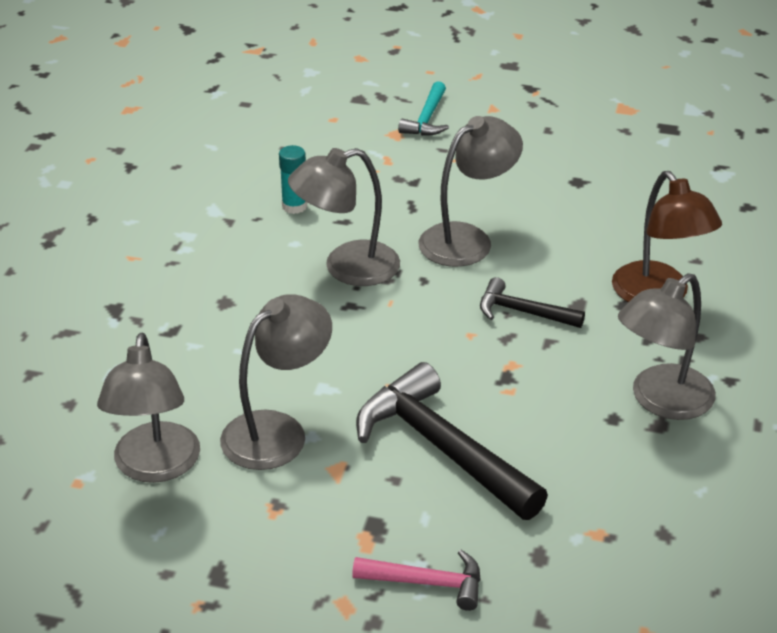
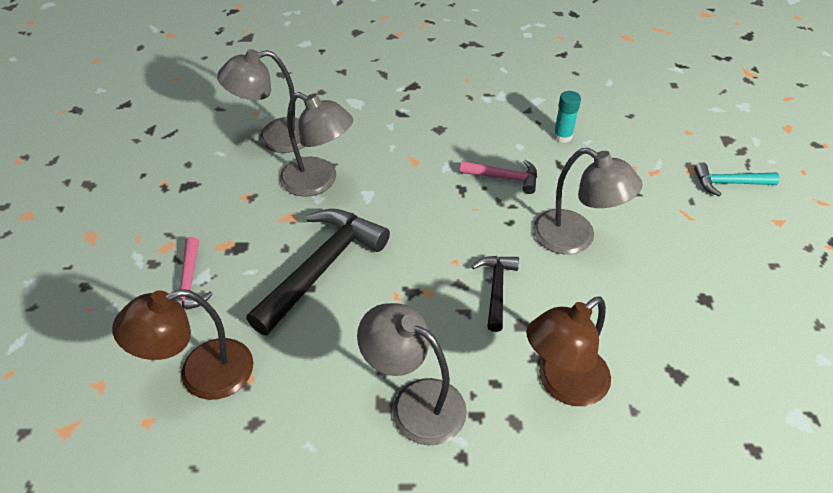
camera: 75 degrees right, 10 degrees up
grey lamp [288,148,400,286] -> pink hammer [460,160,537,194]
none -> brown lamp [112,289,253,400]

